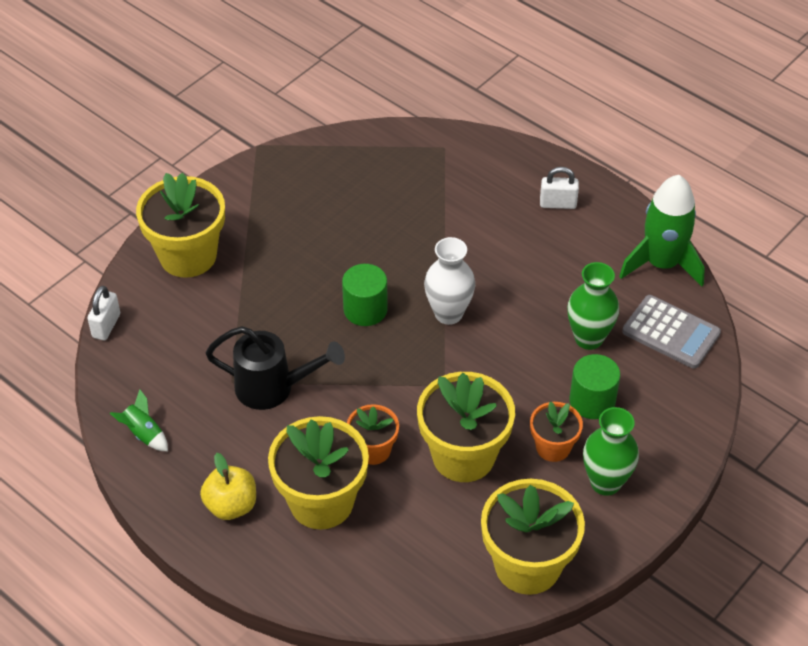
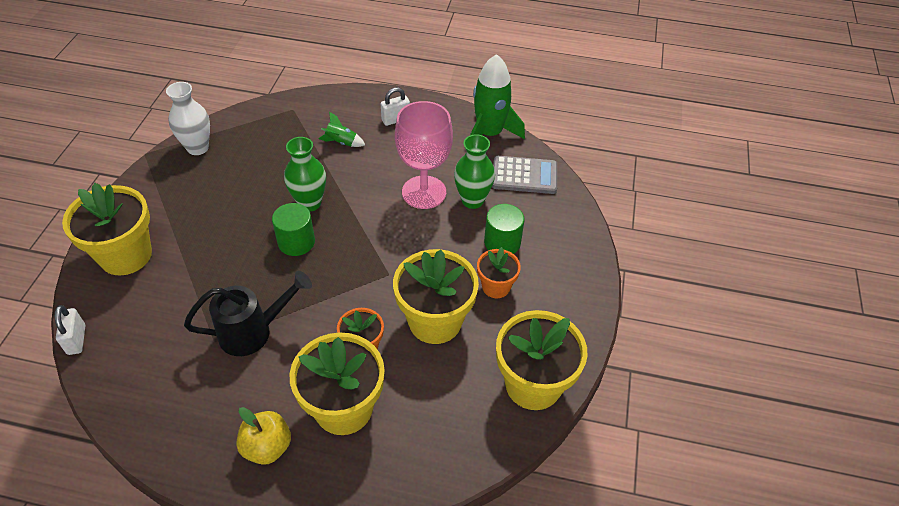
camera: 30 degrees left, 0 degrees up
green rocket [110,389,168,451] -> green rocket moved to [318,112,365,147]
white vase [424,237,475,325] -> white vase moved to [166,82,210,155]
green vase [583,407,639,496] -> green vase moved to [284,137,326,212]
none -> pink goblet [395,101,453,209]

